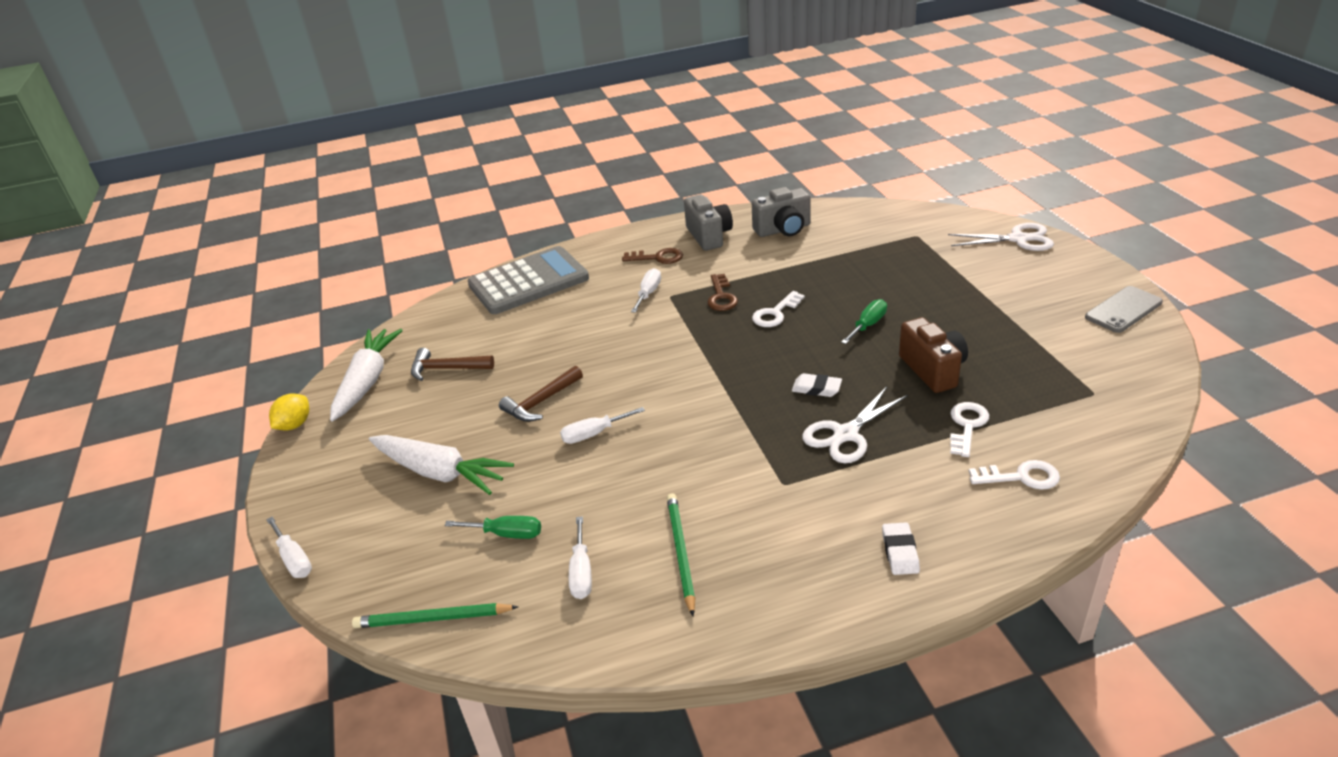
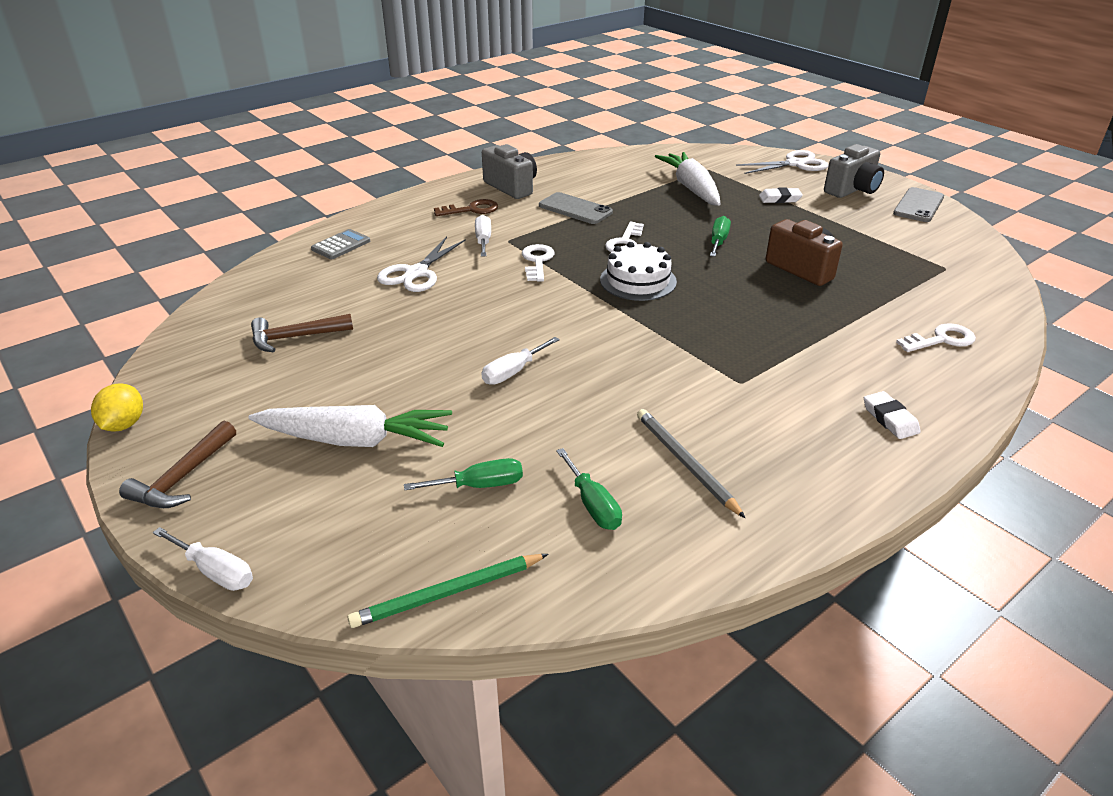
camera: 25 degrees left, 0 degrees up
white carrot [330,329,403,421] -> white carrot moved to [655,152,720,206]
grey calculator [467,246,589,314] -> grey calculator [311,229,370,259], size x0.43
brown hammer [499,366,583,422] -> brown hammer moved to [119,421,236,508]
white screwdriver [569,516,592,599] -> green screwdriver [556,448,622,530]
green pencil [667,493,695,616] -> grey pencil [637,409,745,518]
brown key [707,274,738,311] -> none
grey camera [752,187,811,237] -> grey camera moved to [824,144,884,198]
white eraser [792,373,842,397] -> white eraser moved to [759,187,803,203]
white scissors [802,387,908,463] -> white scissors moved to [377,237,466,292]
white key [950,402,989,457] -> white key moved to [522,244,555,282]
none -> grey phone [539,192,613,224]
none -> white cake [600,242,677,301]

